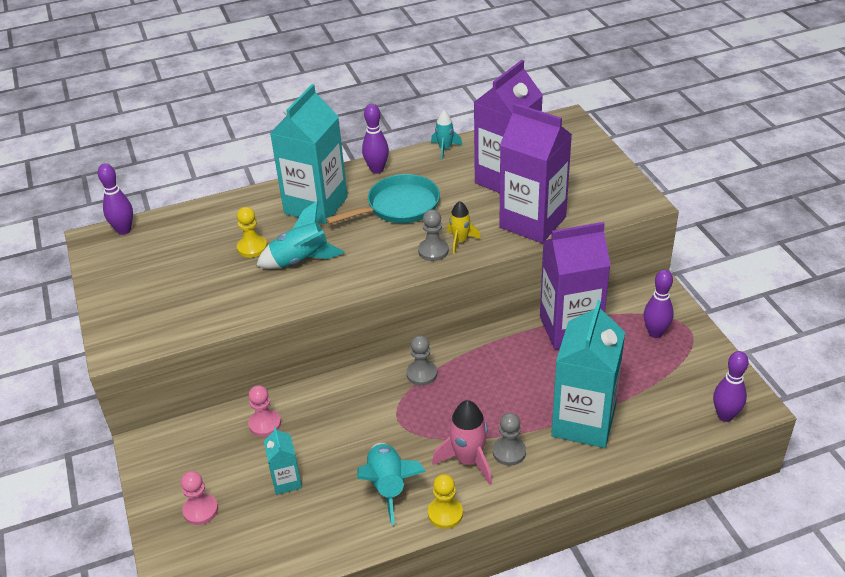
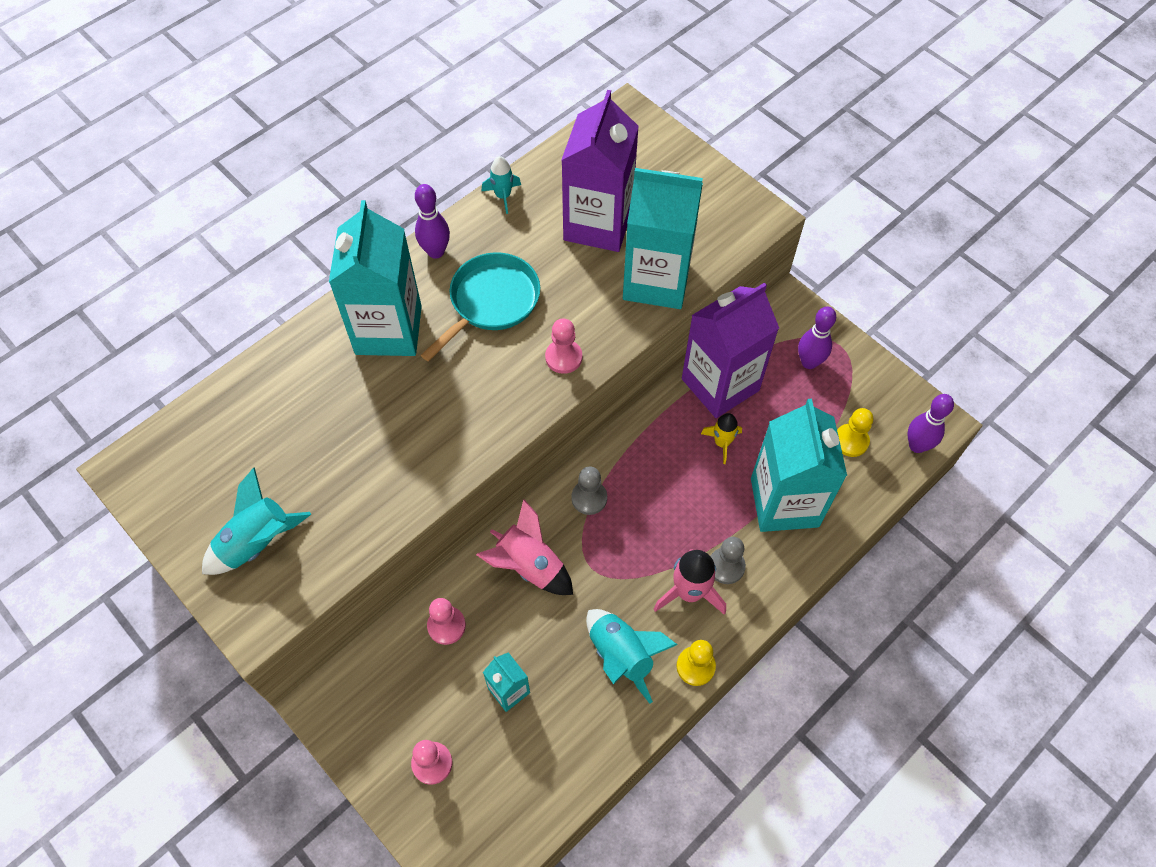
camera: 25 degrees left, 20 degrees up
purple bowling pin [98,163,133,235] -> none
yellow pawn [237,207,267,258] -> yellow pawn moved to [837,408,873,457]
turquoise rocket [256,201,345,269] -> turquoise rocket moved to [202,467,311,575]
grey pawn [418,210,449,261] -> pink pawn [545,318,582,374]
yellow rocket [447,201,481,254] -> yellow rocket moved to [701,413,742,464]
purple carton [499,103,572,243] -> turquoise carton [623,168,703,309]
none -> pink rocket [476,499,573,595]

